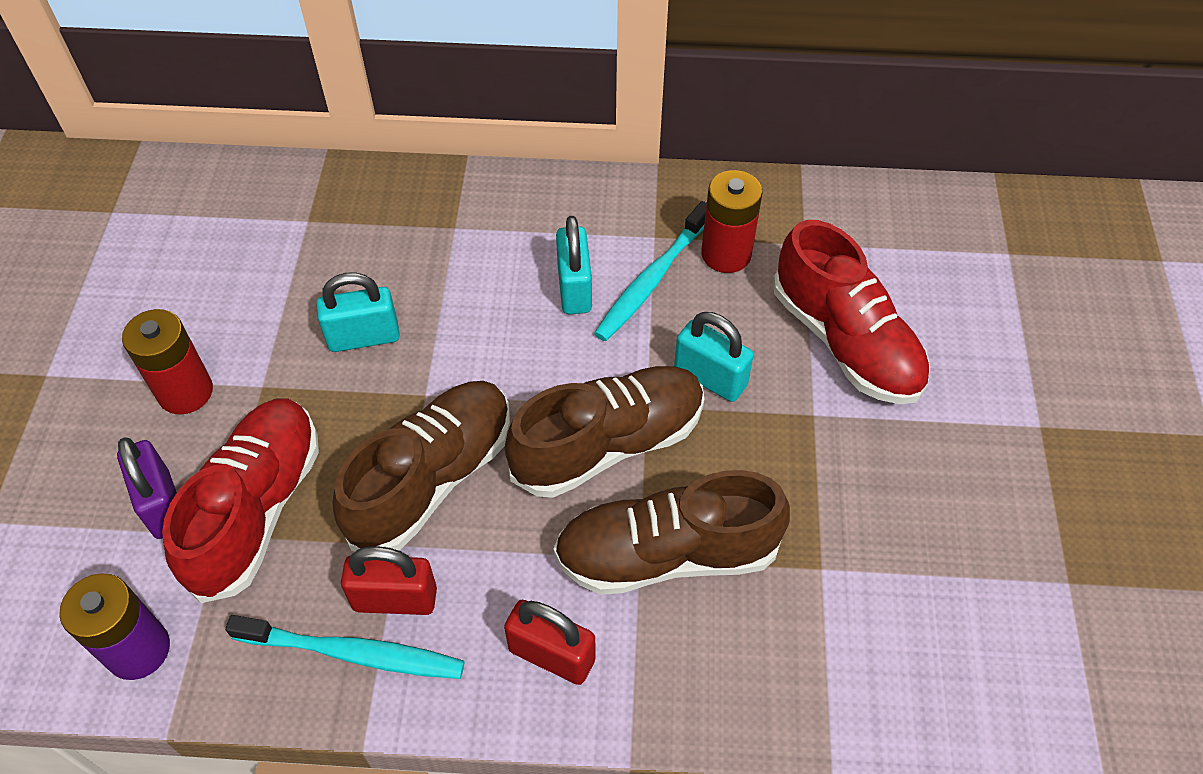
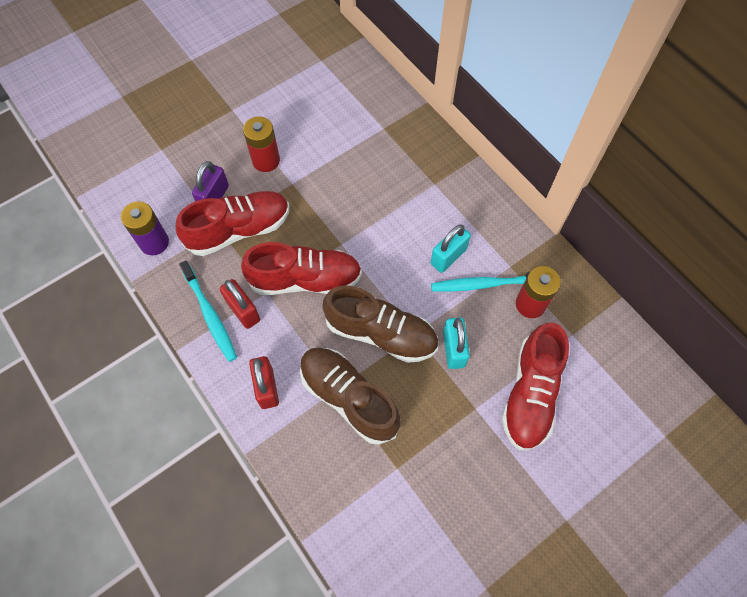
camera: 50 degrees right, 10 degrees up
turquoise padlock [316,272,400,352] -> none
brown shoe [332,381,510,551] -> red shoe [241,242,362,295]

